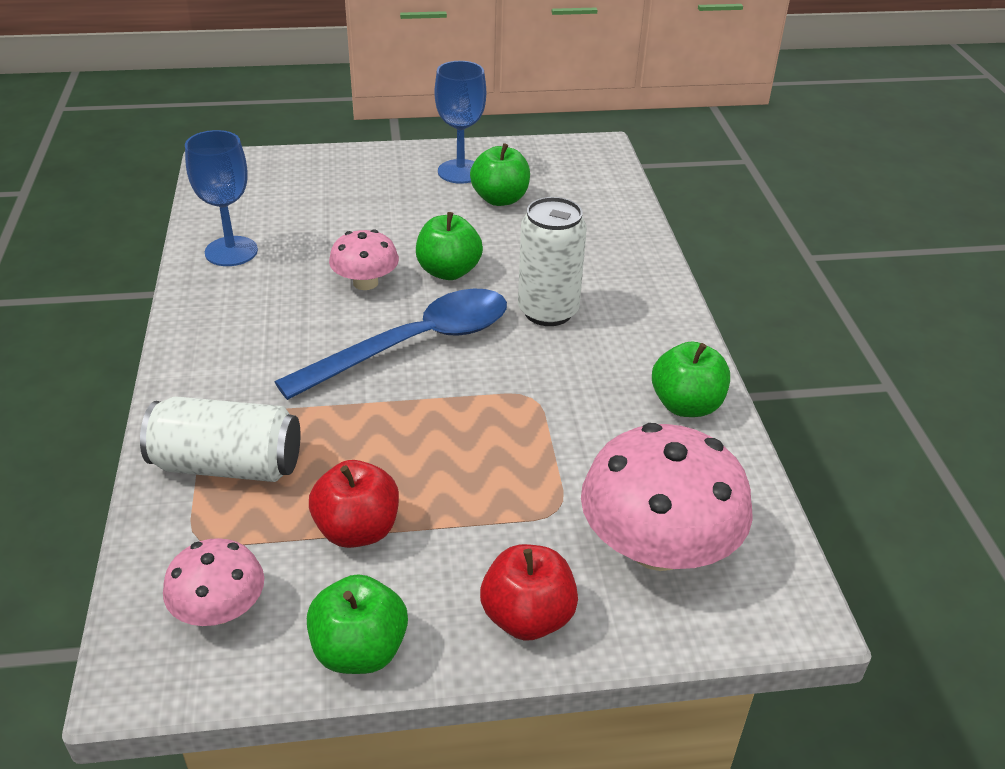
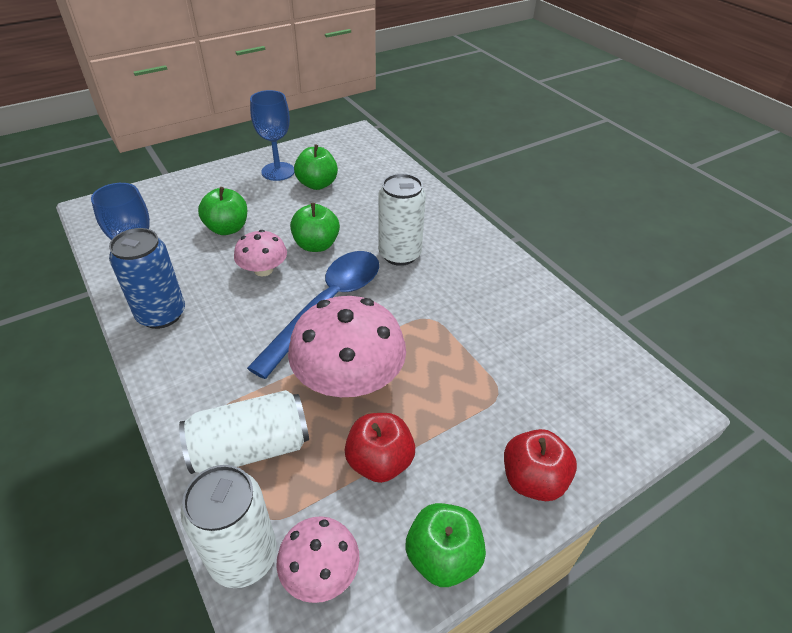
camera: 25 degrees left, 5 degrees up
pink mushroom [581,423,753,571] -> pink mushroom moved to [288,296,406,397]
green apple [652,341,730,417] -> green apple moved to [198,187,247,235]
none -> blue can [109,228,185,329]
none -> white can [181,465,277,588]

